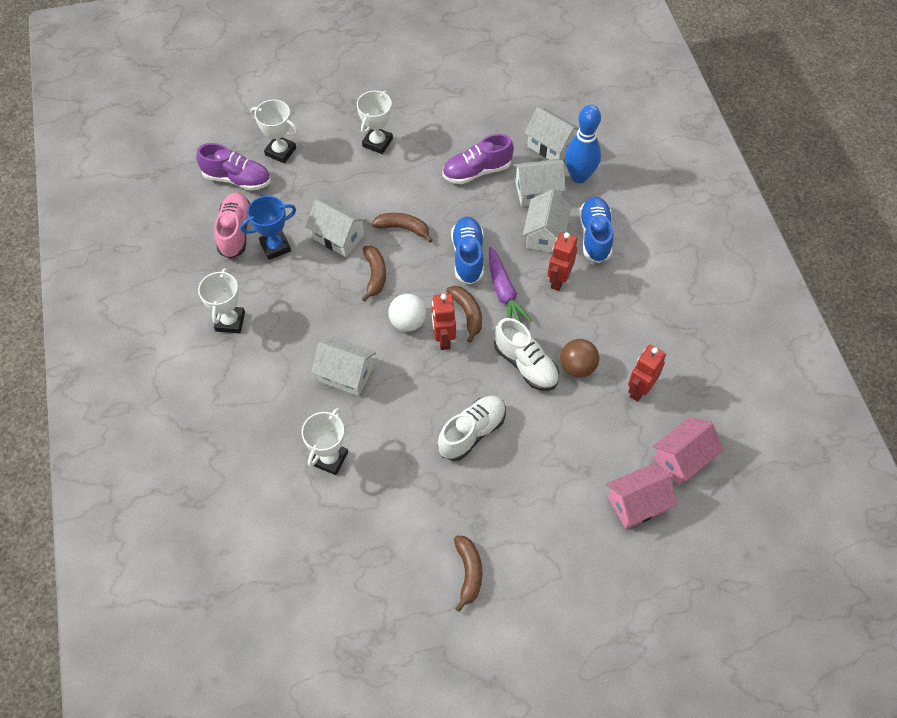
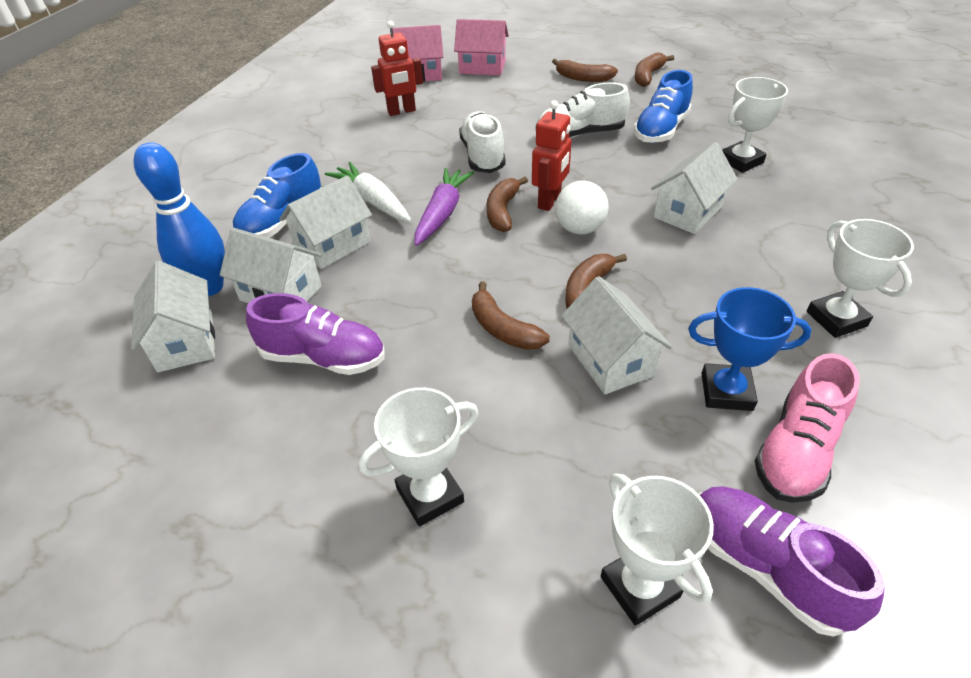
camera: 145 degrees left, 15 degrees down
white trophy [198,268,245,333] -> white trophy turned 60 degrees counterclockwise [807,219,914,338]
white house [311,336,376,396] -> white house turned 75 degrees clockwise [651,142,738,234]
blue shoe [451,217,484,284] -> blue shoe moved to [634,70,693,143]
red robot [548,232,577,291] -> white carrot [325,162,411,222]
brown ball [560,339,599,378] -> none
none -> brown banana [552,59,618,82]

